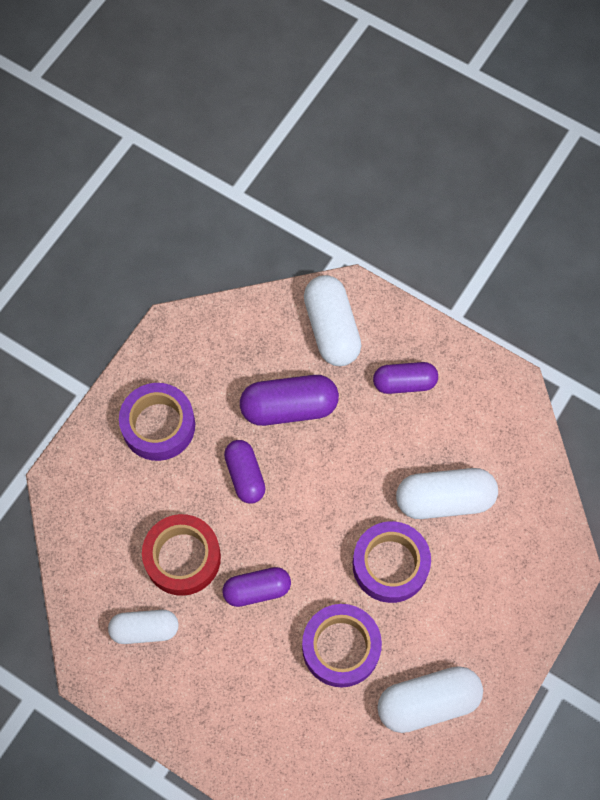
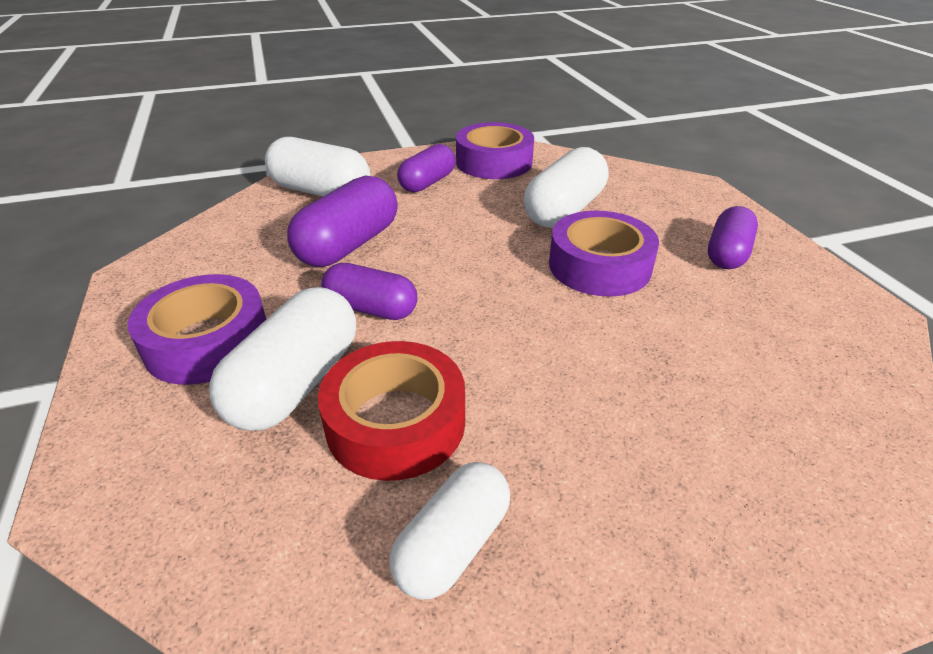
camera: 50 degrees left, 30 degrees down
purple capsule [222,567,291,607] -> purple capsule moved to [708,206,758,269]
purple tape [302,604,382,688] -> purple tape moved to [456,122,534,179]
white capsule [377,666,483,733] -> white capsule moved to [209,287,356,431]

